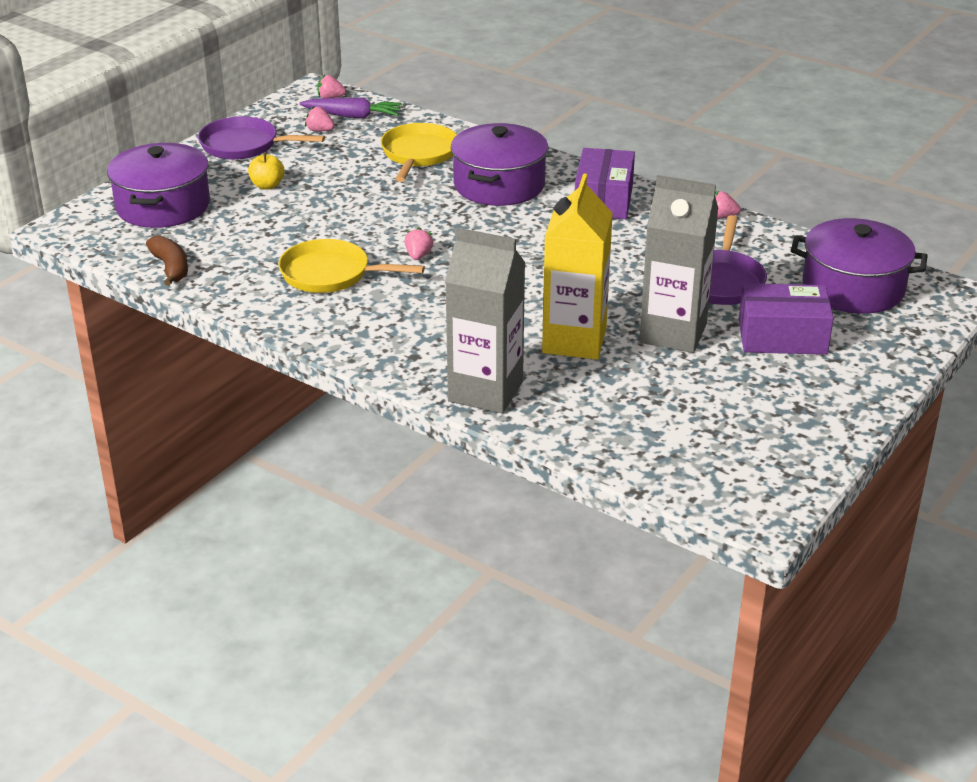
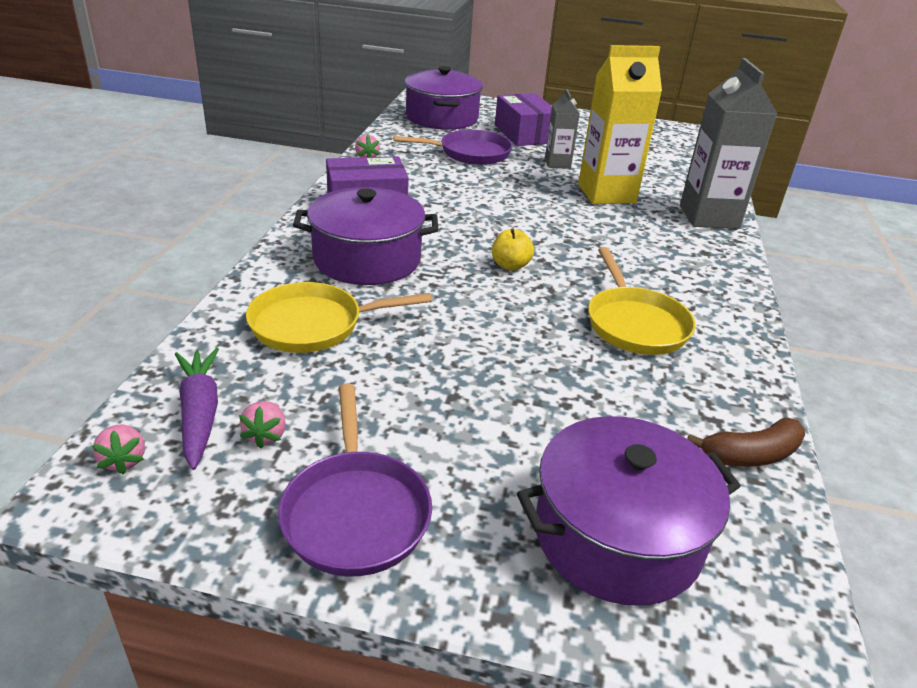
camera: 115 degrees left, 0 degrees up
brown banana [146,235,188,286] -> brown banana turned 150 degrees counterclockwise [687,417,805,467]
yellow apple [248,153,285,190] -> yellow apple moved to [492,228,534,271]
pink strawberry [405,227,433,260] -> none
grey carton [639,175,718,353] -> grey carton [545,89,580,169], size x0.54

